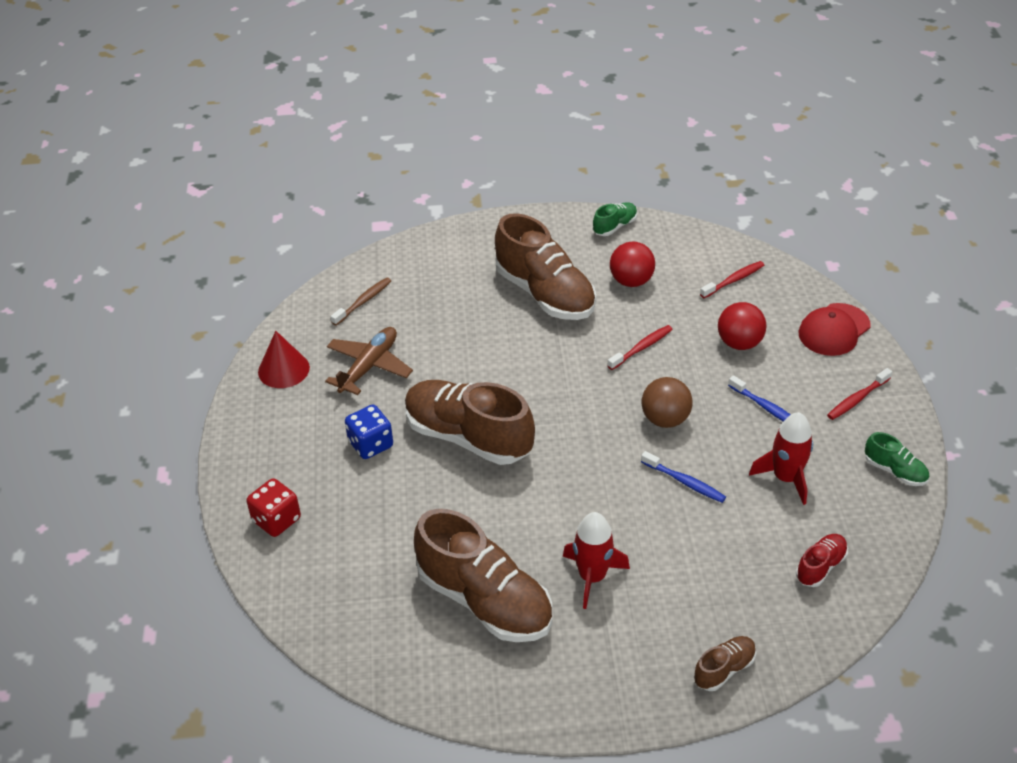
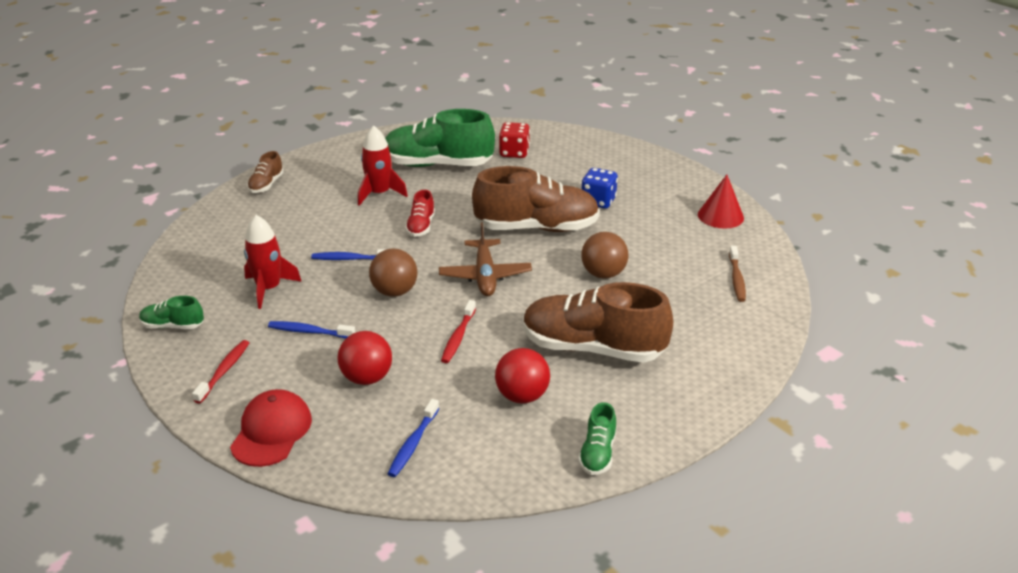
camera: 145 degrees right, 10 degrees down
red dice [247,478,301,537] -> red dice moved to [499,122,530,158]
brown plane [325,327,413,395] -> brown plane moved to [439,222,532,296]
brown shoe [414,509,552,642] -> green shoe [385,109,495,167]
red toothbrush [700,261,764,298] -> blue toothbrush [388,399,439,477]
red shoe [796,534,848,587] -> red shoe moved to [405,190,435,237]
none -> brown ball [581,232,629,279]

